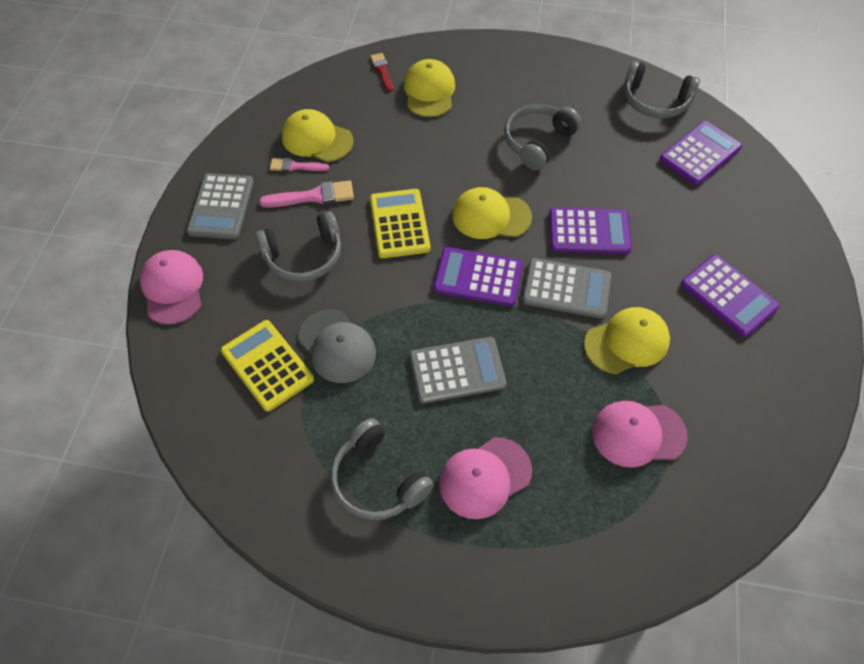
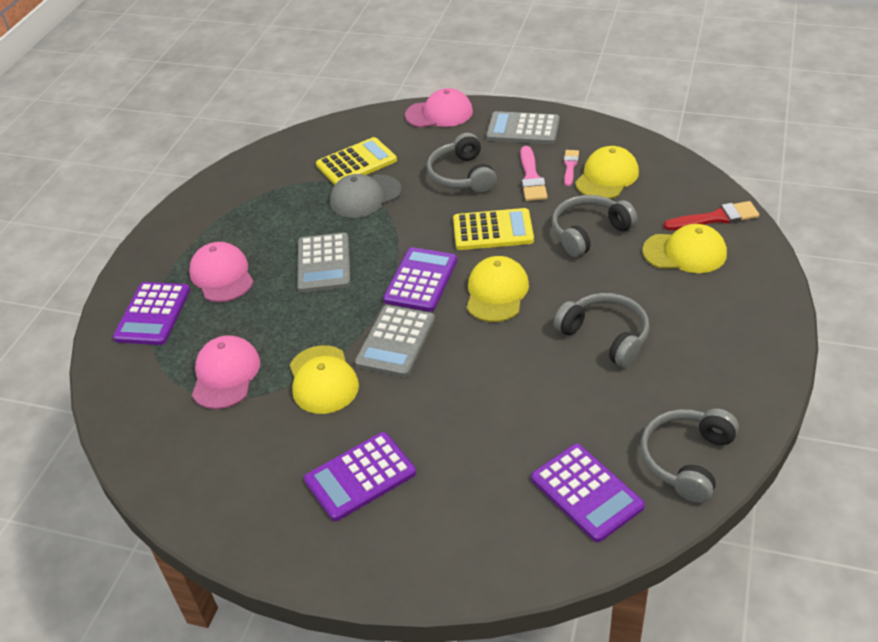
camera: 100 degrees right, 15 degrees down
grey headphones [331,418,434,520] -> grey headphones moved to [552,195,637,257]
red brush [370,53,393,92] -> red brush [663,201,759,230], size x1.54
purple calculator [549,207,632,254] -> purple calculator moved to [113,282,190,345]

